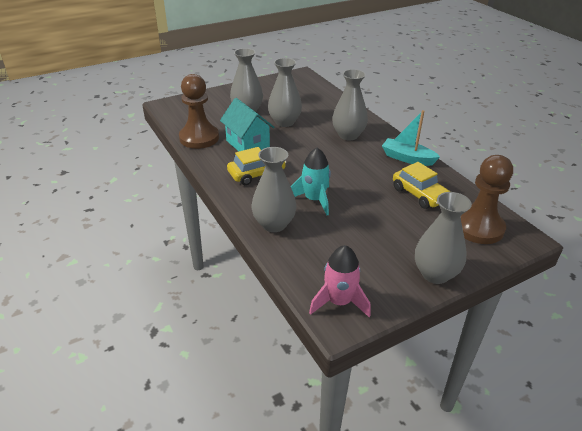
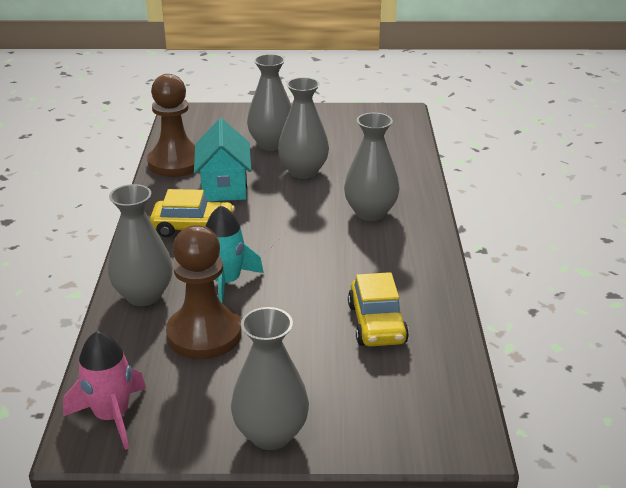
camera: 30 degrees right, 5 degrees down
turquoise boat [382,110,440,166] -> none
brown pawn [460,155,513,244] -> brown pawn moved to [166,225,241,359]

